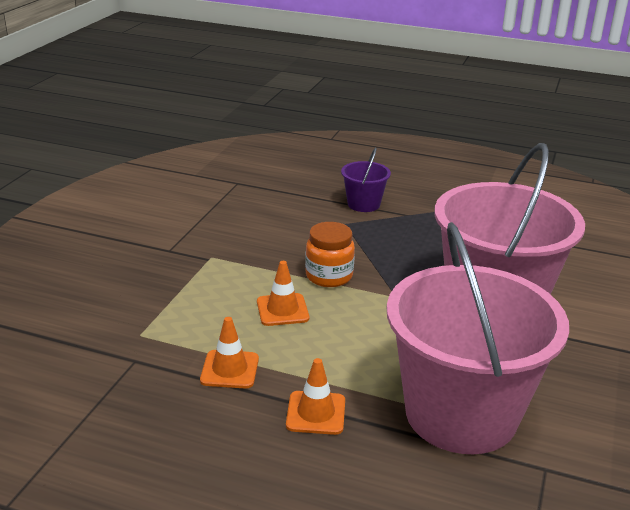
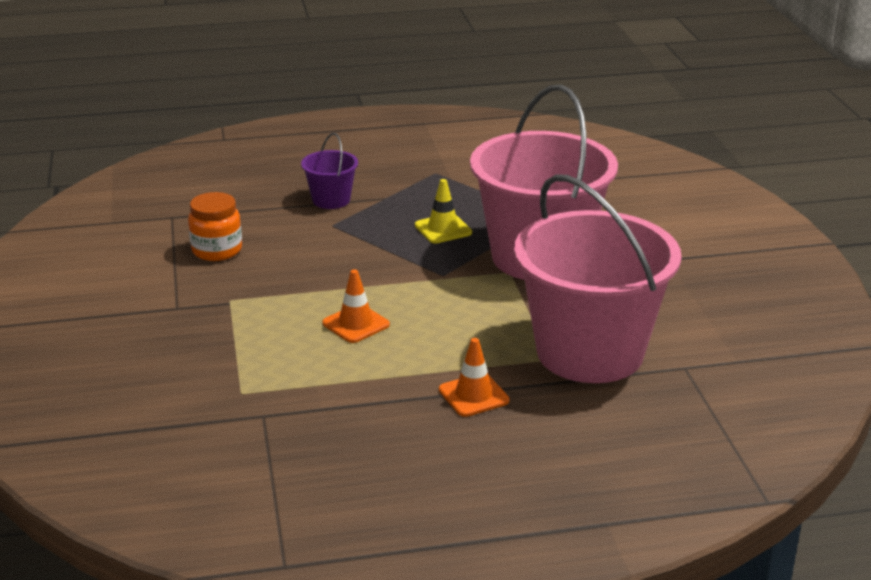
camera: 30 degrees left, 0 degrees up
orange traffic cone [200,317,259,388] -> none
orange jar [305,222,355,287] -> orange jar moved to [188,192,242,261]
none -> yellow traffic cone [415,179,472,243]

